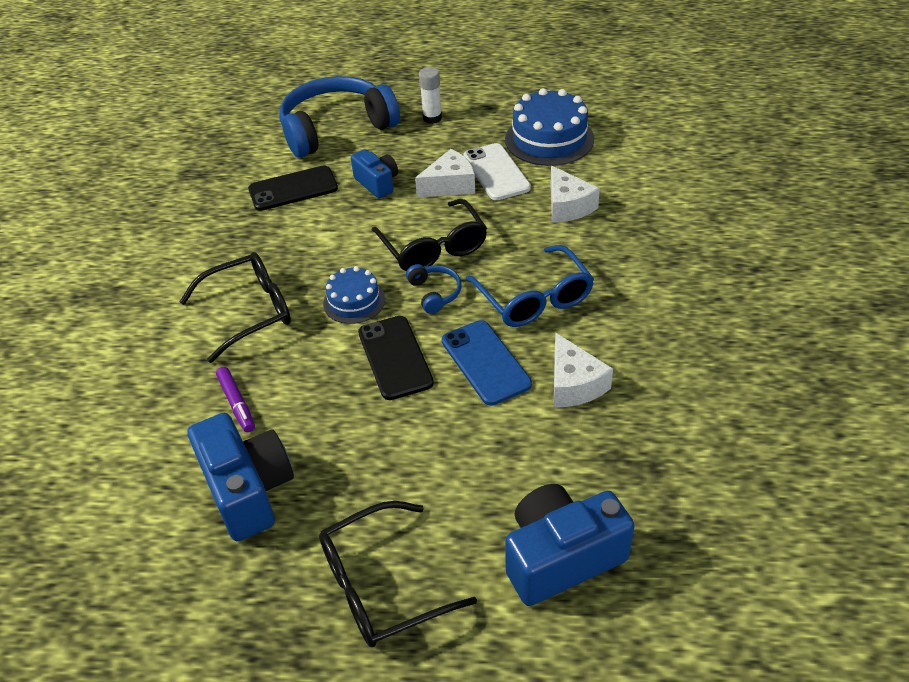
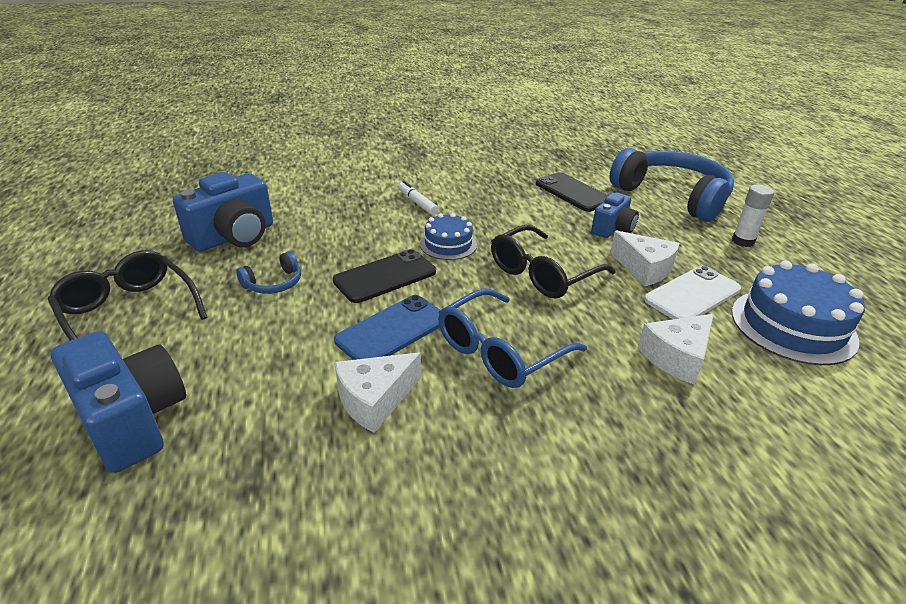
camera: 70 degrees right, 10 degrees down
black glasses [180,252,291,363] -> white marker [398,181,439,215]
purple marker [216,367,255,432] -> none
blue headphones [406,264,461,314] -> blue headphones moved to [236,251,301,294]

